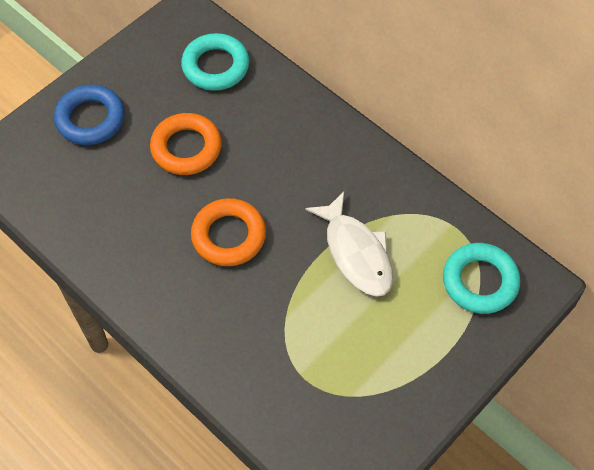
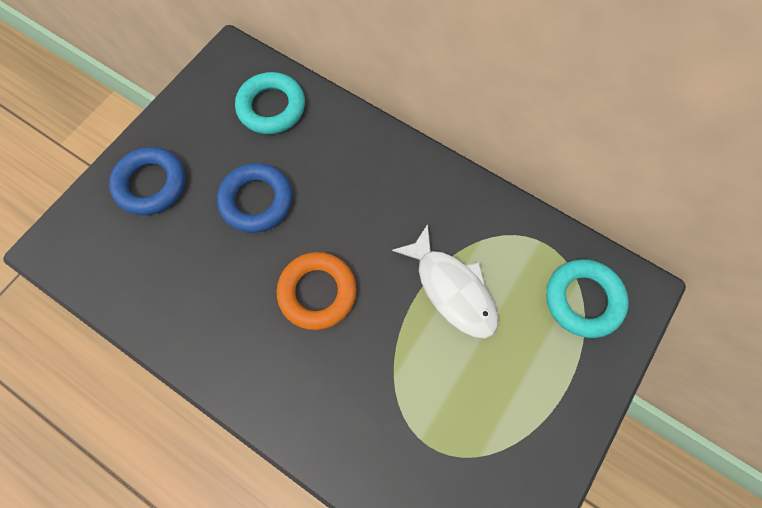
camera: 10 degrees left, 10 degrees up
orange ring [150,113,222,175] -> blue ring [217,163,292,233]

